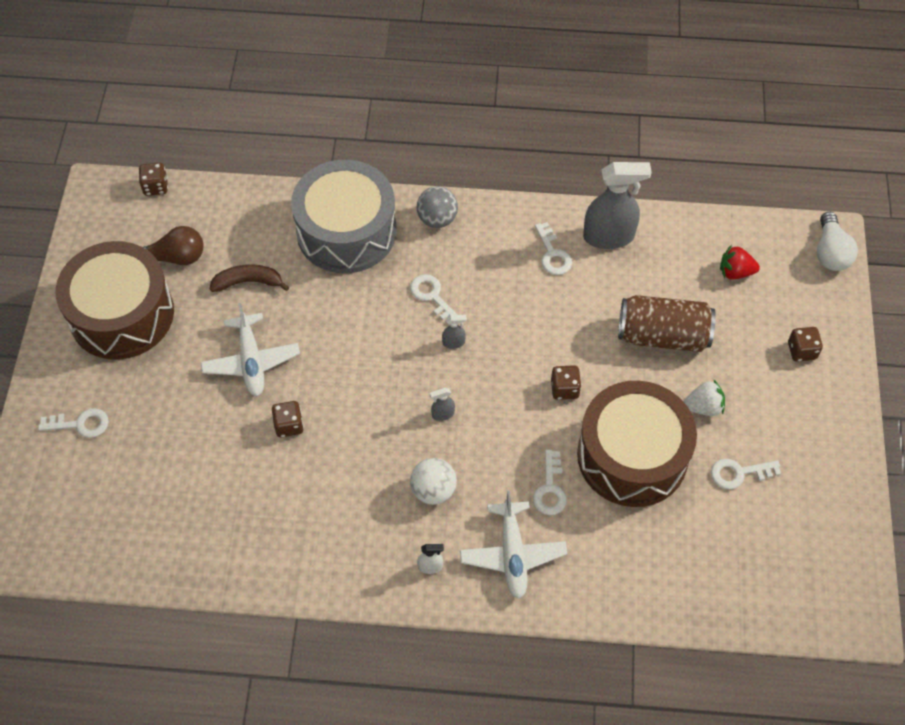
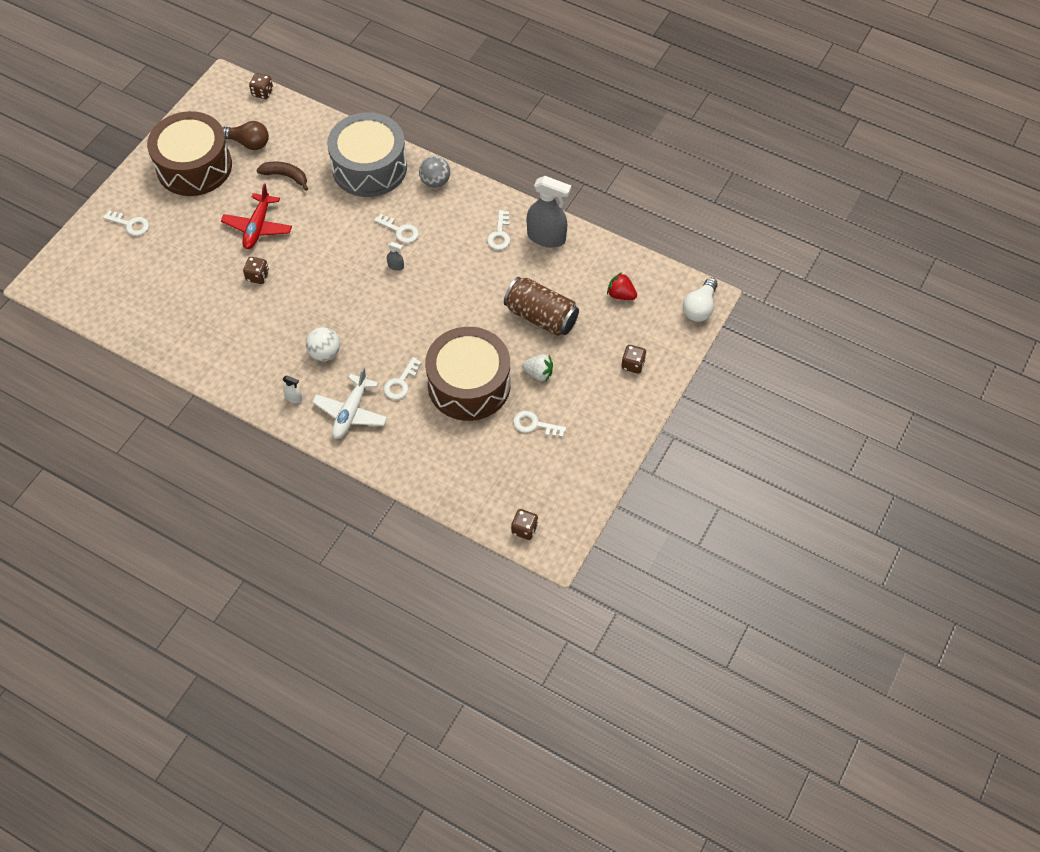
camera: 25 degrees right, 0 degrees up
white plane [201,302,300,396] -> red plane [221,184,292,249]
white key [410,274,457,323] -> white key turned 135 degrees clockwise [374,214,419,243]
grey spray bottle [430,388,455,421] -> none
brown dice [551,365,582,400] -> brown dice moved to [511,509,538,540]

